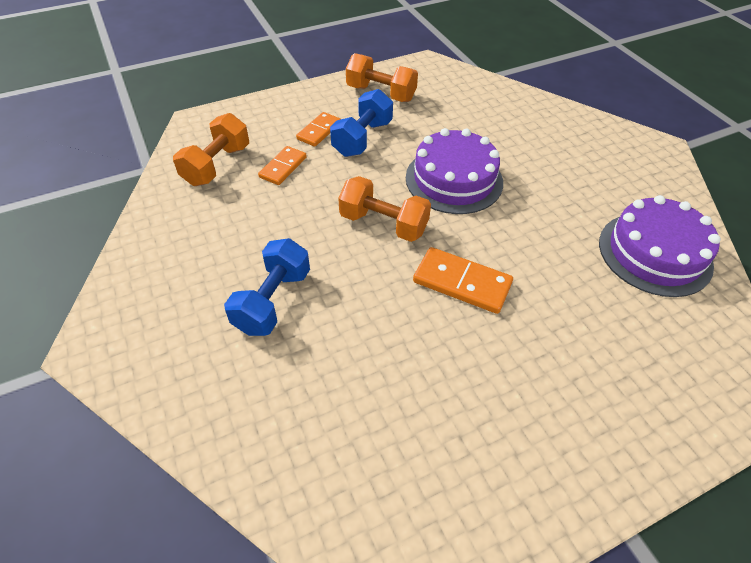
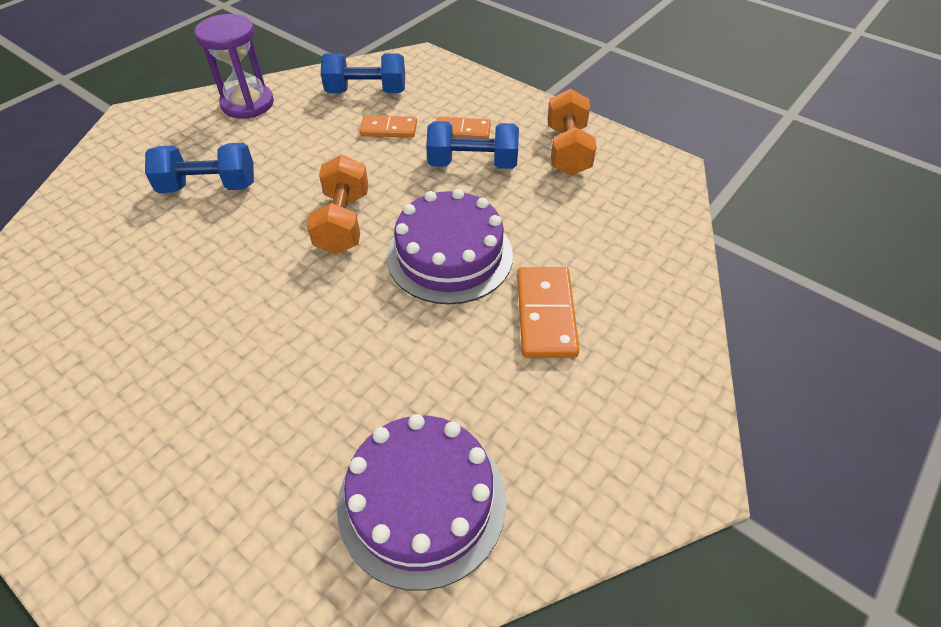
camera: 65 degrees right, 0 degrees up
orange dumbbell [173,113,249,186] -> blue dumbbell [321,53,405,93]
orange domino [413,247,513,314] -> orange domino moved to [517,267,580,358]
none -> purple hourglass [194,14,274,119]

